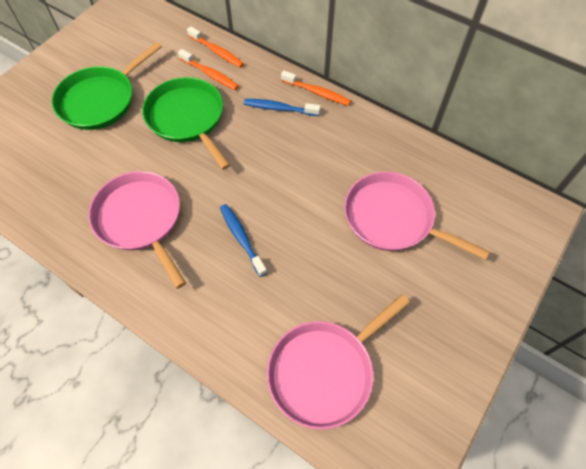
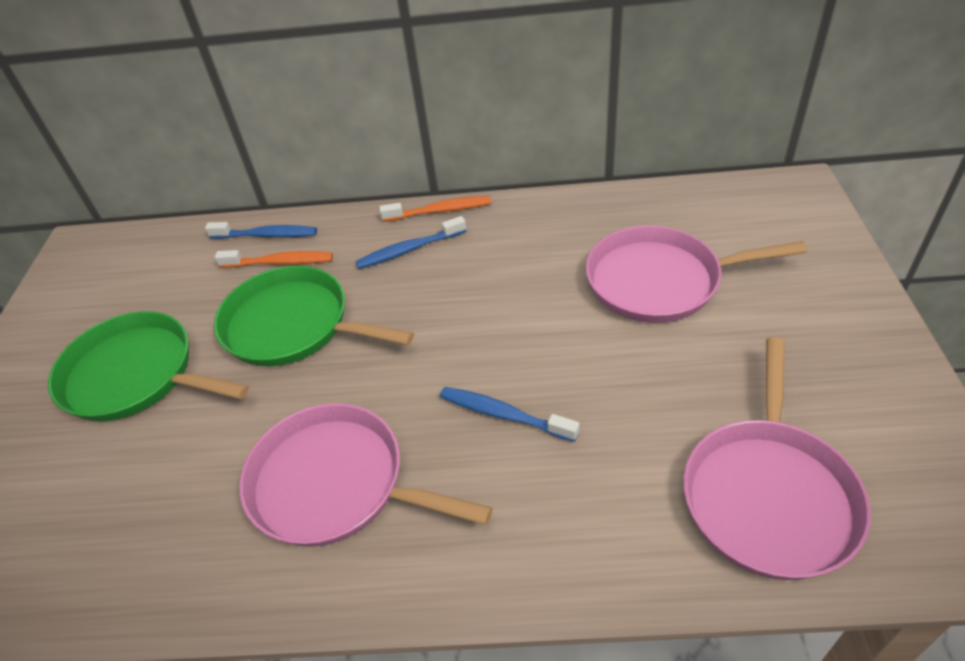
camera: 30 degrees left, 15 degrees down
green pan [52,42,162,130] -> green pan turned 105 degrees clockwise [48,311,249,421]
orange toothbrush [187,26,244,68] -> blue toothbrush [205,222,317,239]

